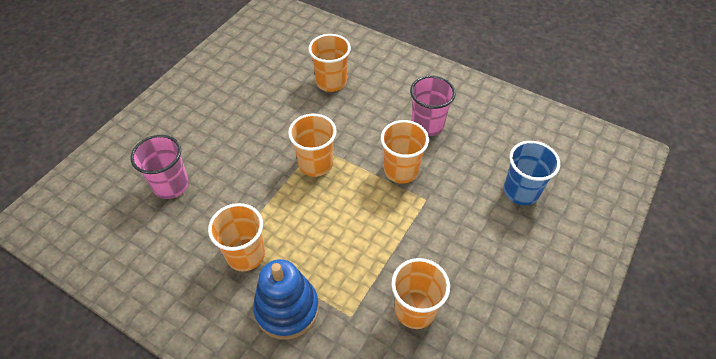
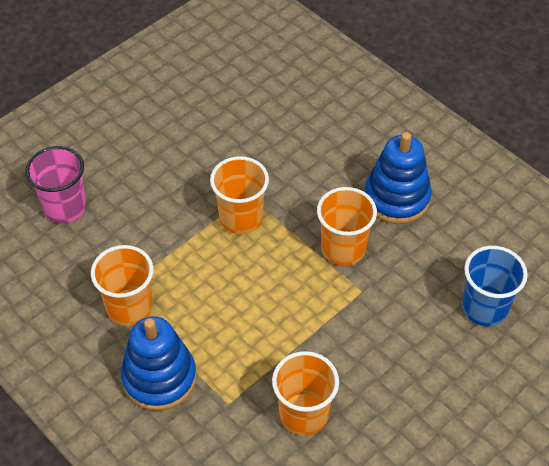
camera: 15 degrees right, 0 degrees up
orange cup [308,34,351,92] -> none
pink cup [410,75,456,136] -> blue stacking toy [365,132,432,224]

